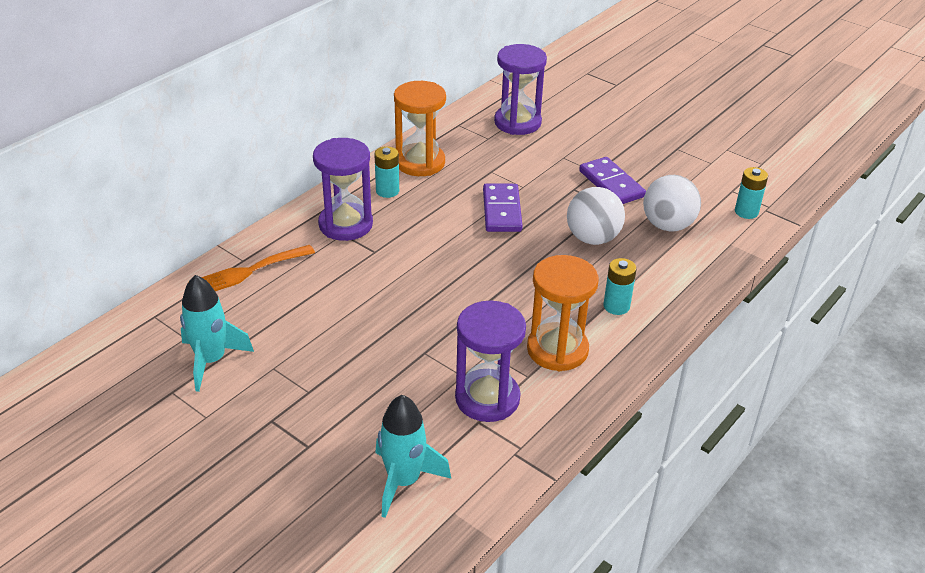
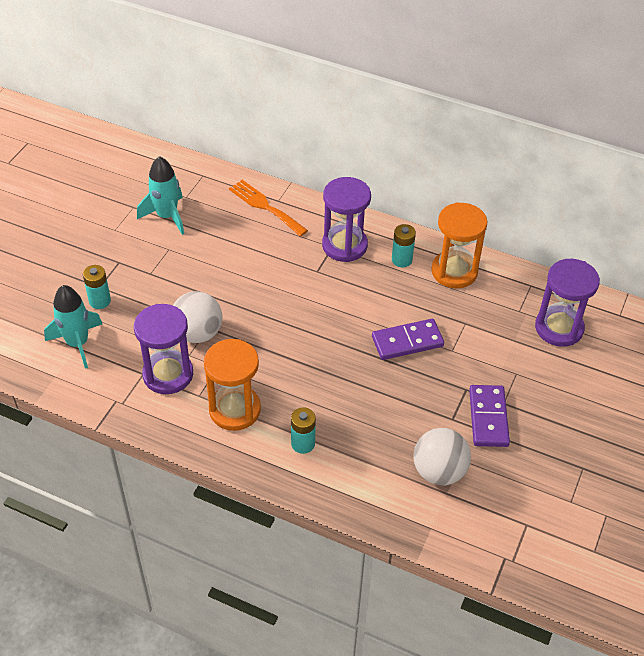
camera: 75 degrees right, 10 degrees up
white ball [567,187,625,245] -> white ball moved to [173,291,222,343]
purple domino [579,157,646,204] -> purple domino turned 45 degrees counterclockwise [469,385,510,447]
turquoise battery [735,167,768,219] -> turquoise battery moved to [83,265,111,309]

